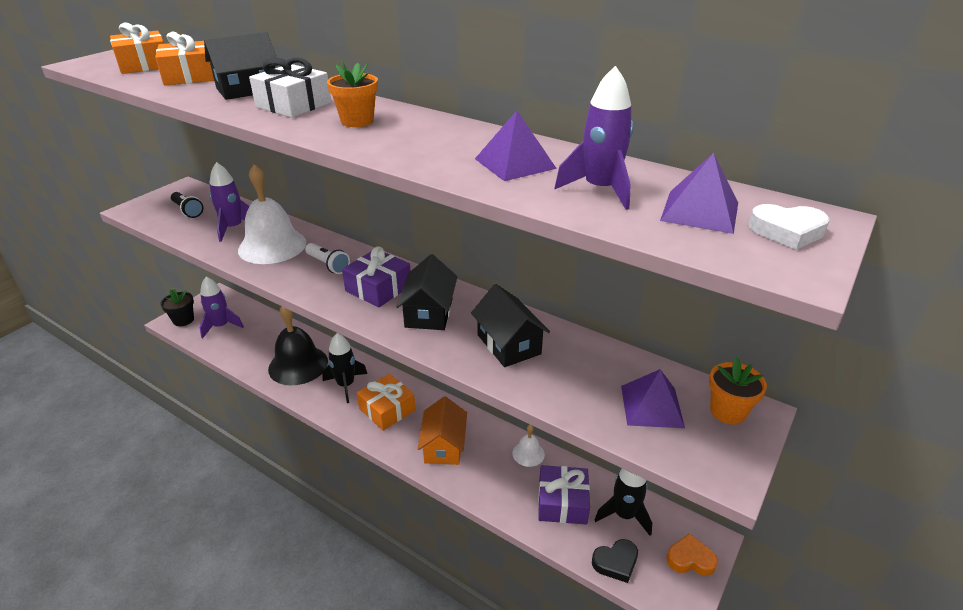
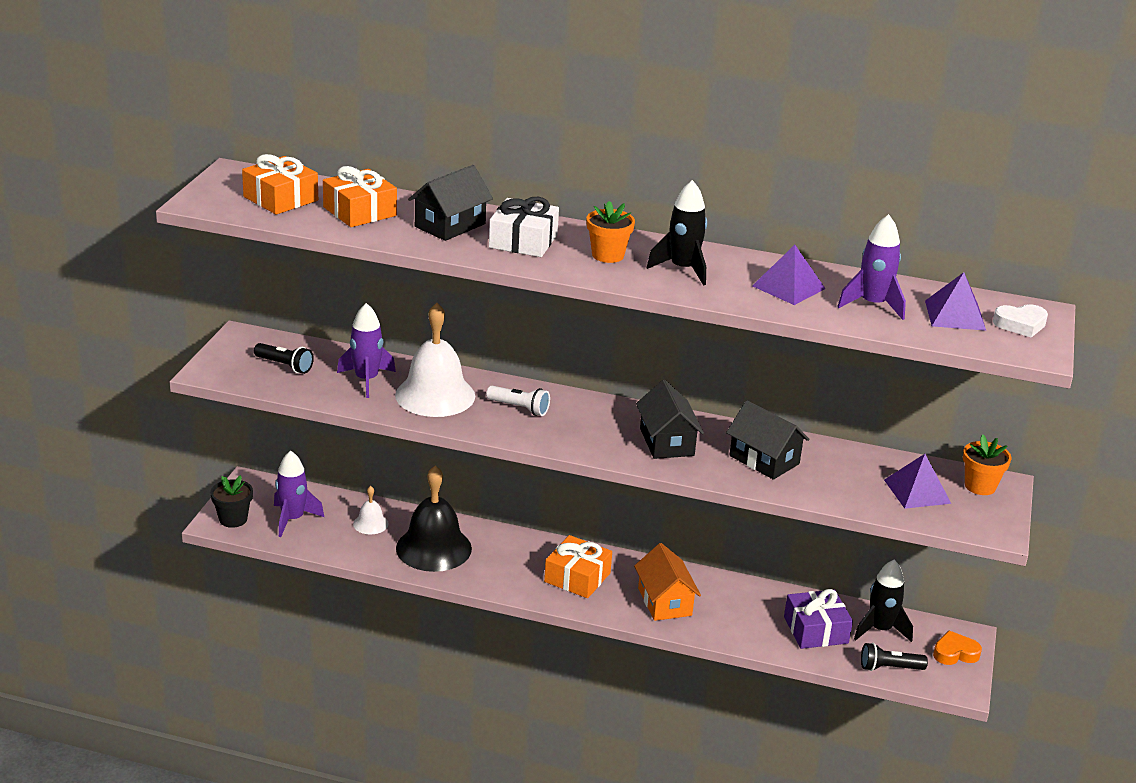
camera: 20 degrees left, 5 degrees down
black rocket [322,333,367,403] -> black rocket moved to [646,180,707,285]
purple gift [342,246,410,308] -> none
white bell [513,425,545,467] -> white bell moved to [353,486,389,534]
black heart [592,539,638,583] -> black flashlight [861,643,928,671]

